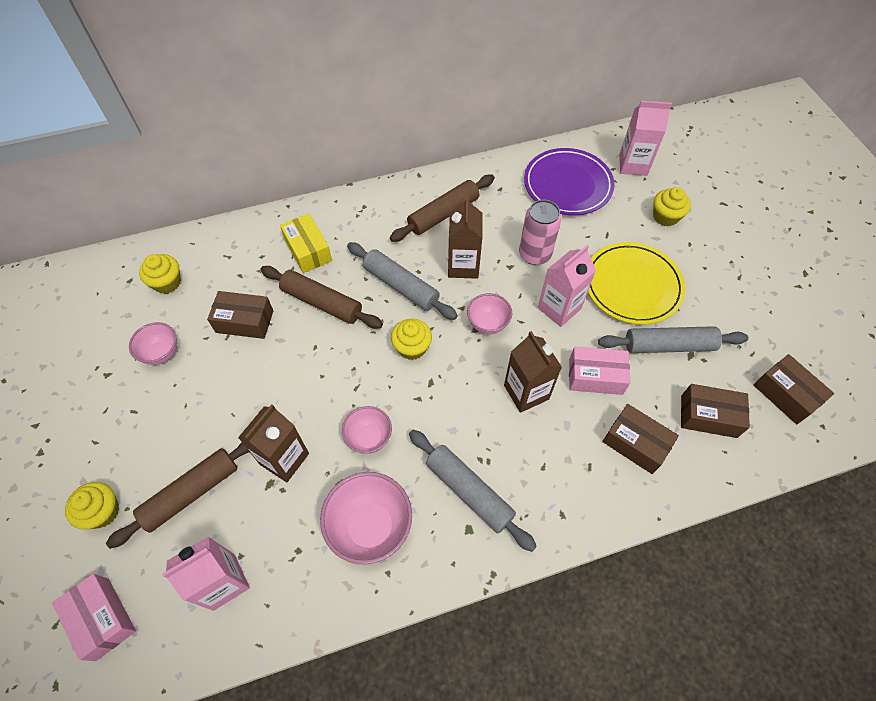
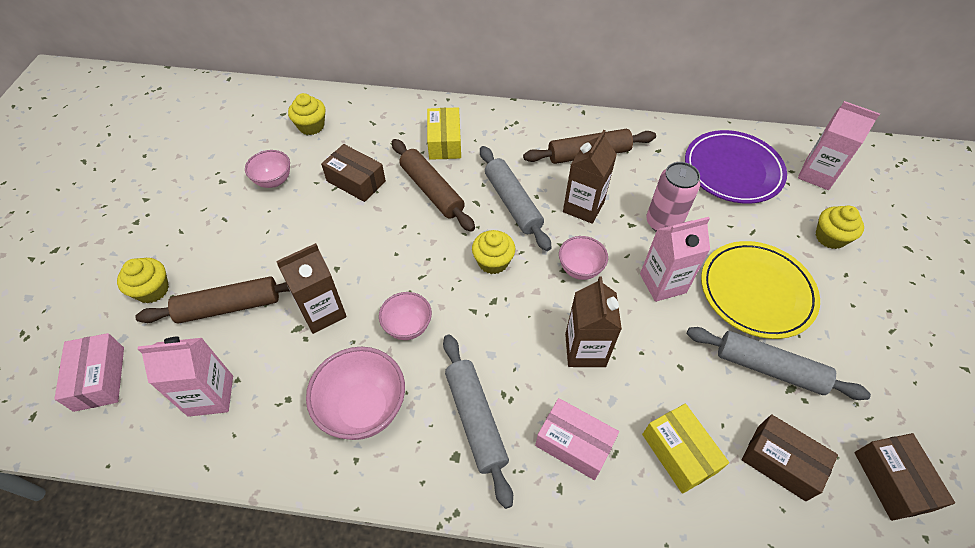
camera: 25 degrees right, 5 degrees down
pink box [569,347,631,395] -> pink box moved to [535,398,619,480]
brown box [602,404,679,474] -> yellow box [642,404,729,494]

